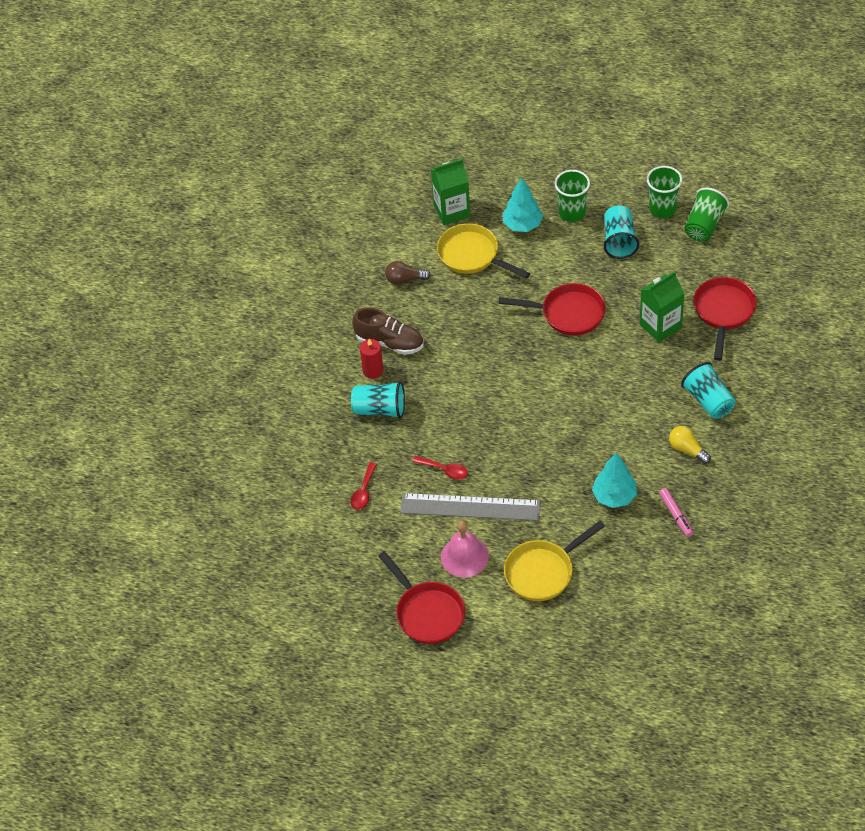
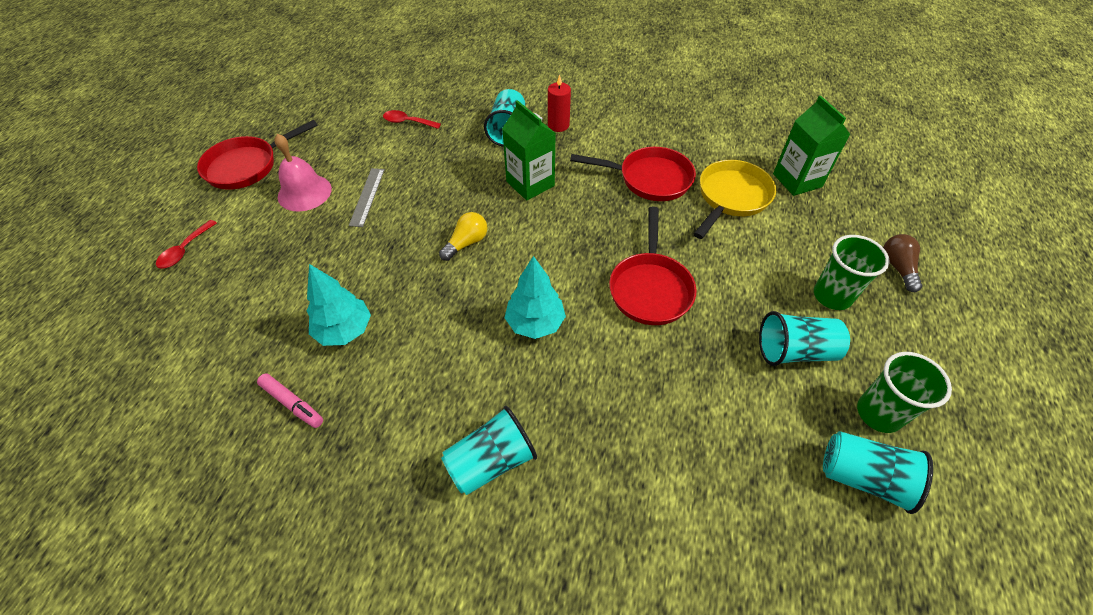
camera: 85 degrees right, 0 degrees up
brown shoe [352,308,424,355] -> none
brown light bulb [385,261,431,285] -> brown light bulb moved to [883,234,922,292]
grey ruler [400,493,541,521] -> grey ruler [349,168,385,227], size x0.53
red spoon [412,456,468,479] -> red spoon moved to [156,220,217,269]
turquoise tree [503,177,543,232] -> turquoise tree moved to [505,256,566,339]
yellow pan [504,521,605,601] -> none
green carton [640,271,685,342] -> green carton moved to [502,100,556,200]
pink marker [659,488,694,537] -> pink marker turned 120 degrees counterclockwise [257,373,323,428]
yellow light bulb [669,426,711,464] -> yellow light bulb moved to [439,212,487,261]
green cup [684,188,729,241] -> turquoise cup [823,431,933,514]
red pan [693,277,757,361] -> red pan moved to [570,147,696,201]

